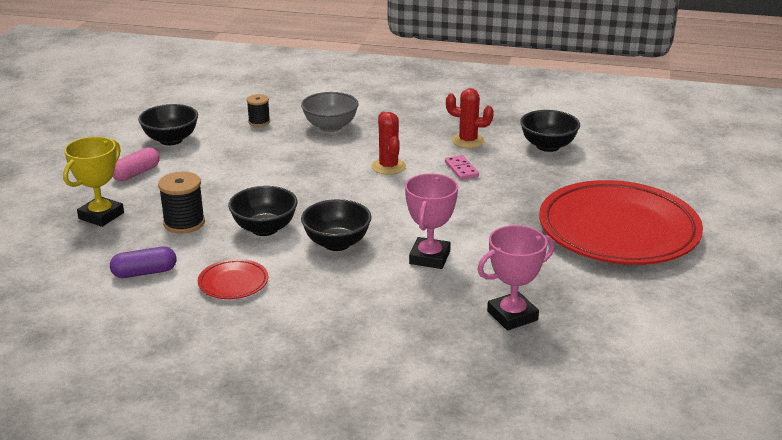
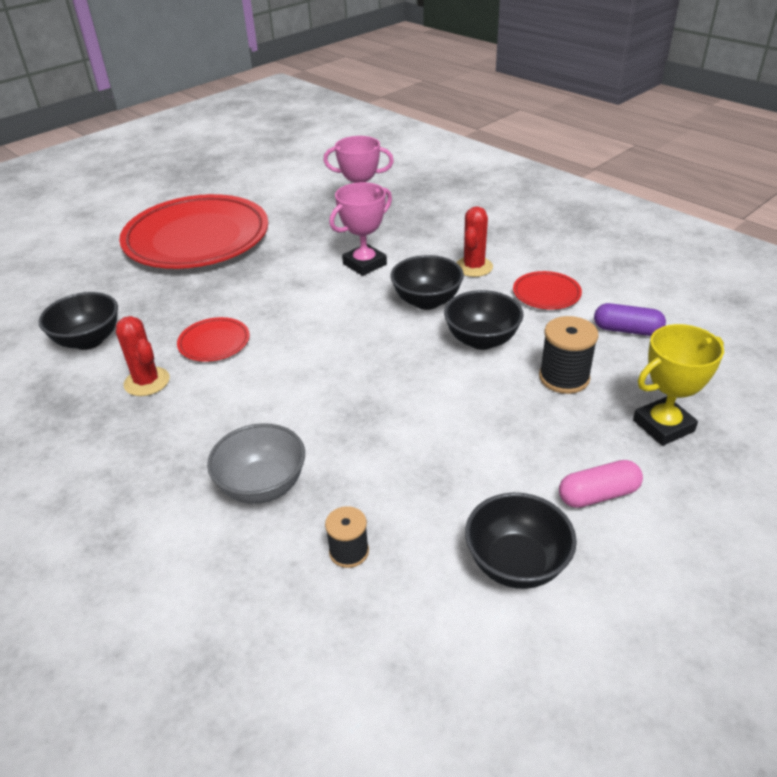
camera: 145 degrees left, 10 degrees up
red cactus [372,112,406,175] -> red cactus moved to [456,206,493,277]
pink domino [445,155,479,180] -> red plate [177,317,250,362]

